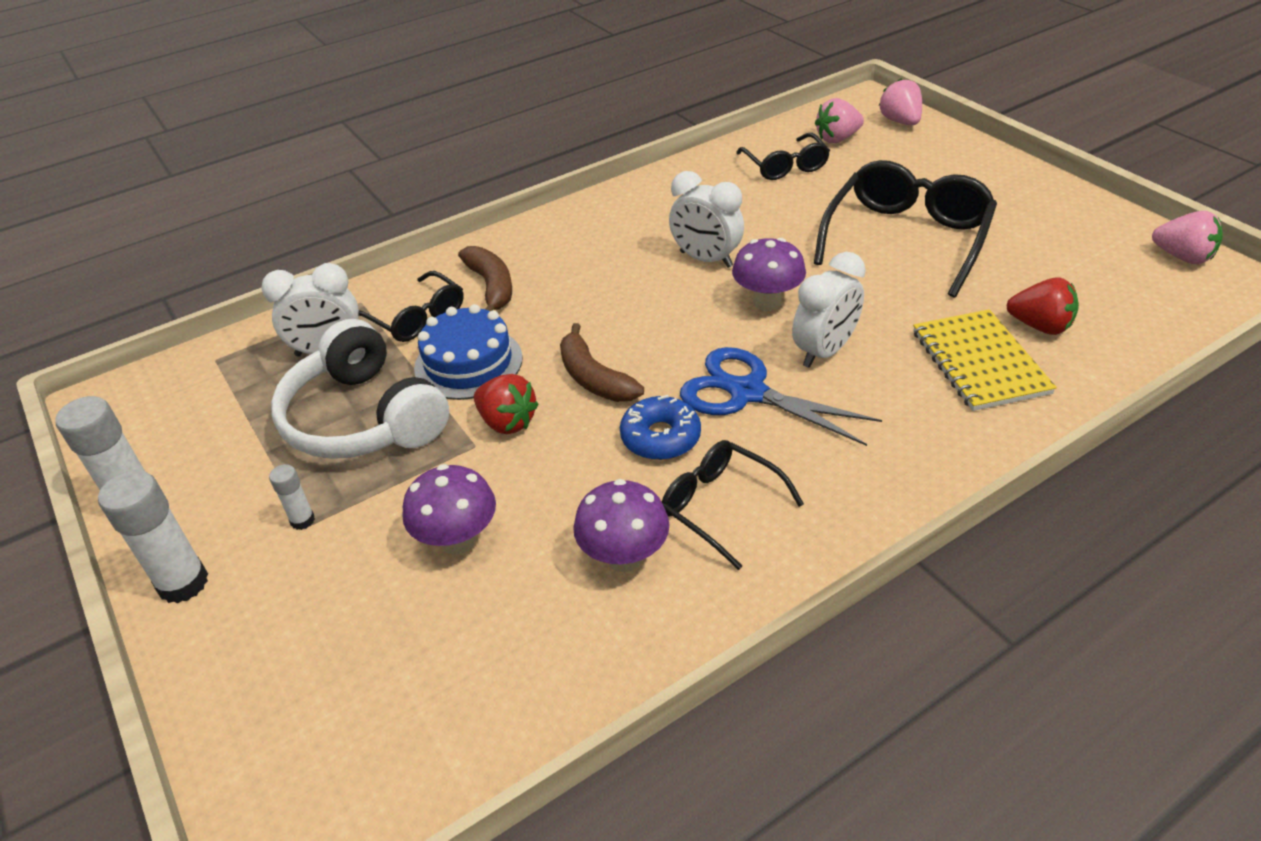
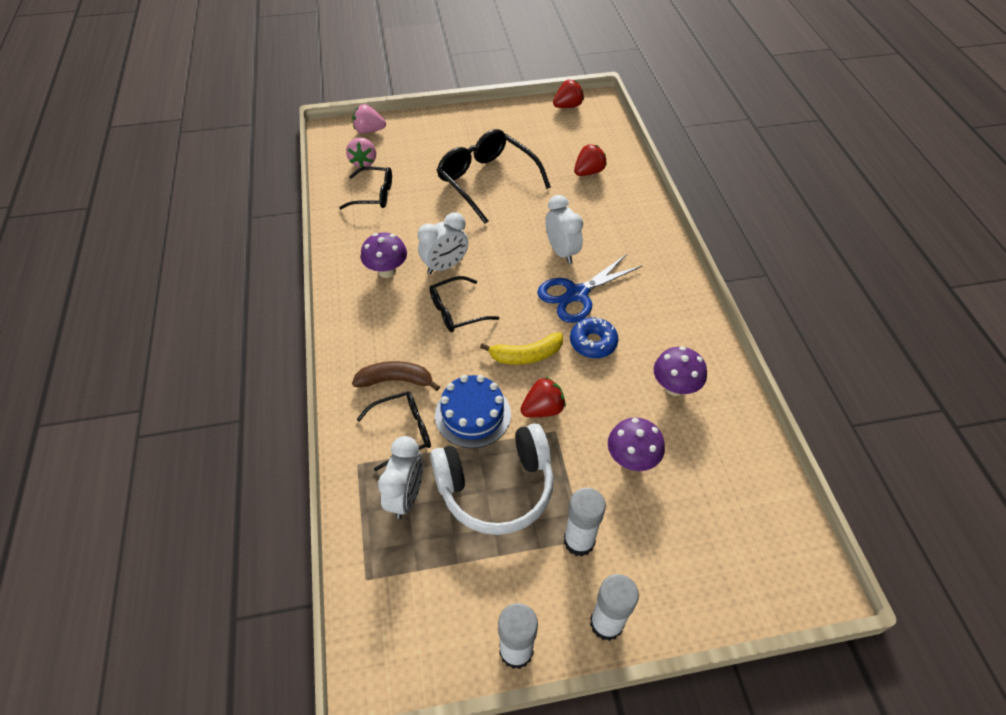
camera: 70 degrees left, 10 degrees up
white glue stick [269,464,315,530] -> white glue stick [564,488,606,556], size x1.92
brown banana [560,323,644,402] -> yellow banana [480,332,563,365]
black glasses [662,440,804,570] -> black glasses moved to [430,276,499,332]
purple mushroom [732,238,806,311] -> purple mushroom moved to [361,233,407,278]
yellow notebook [913,309,1057,411] -> none
pink strawberry [1152,211,1223,264] -> red strawberry [553,80,584,108]

